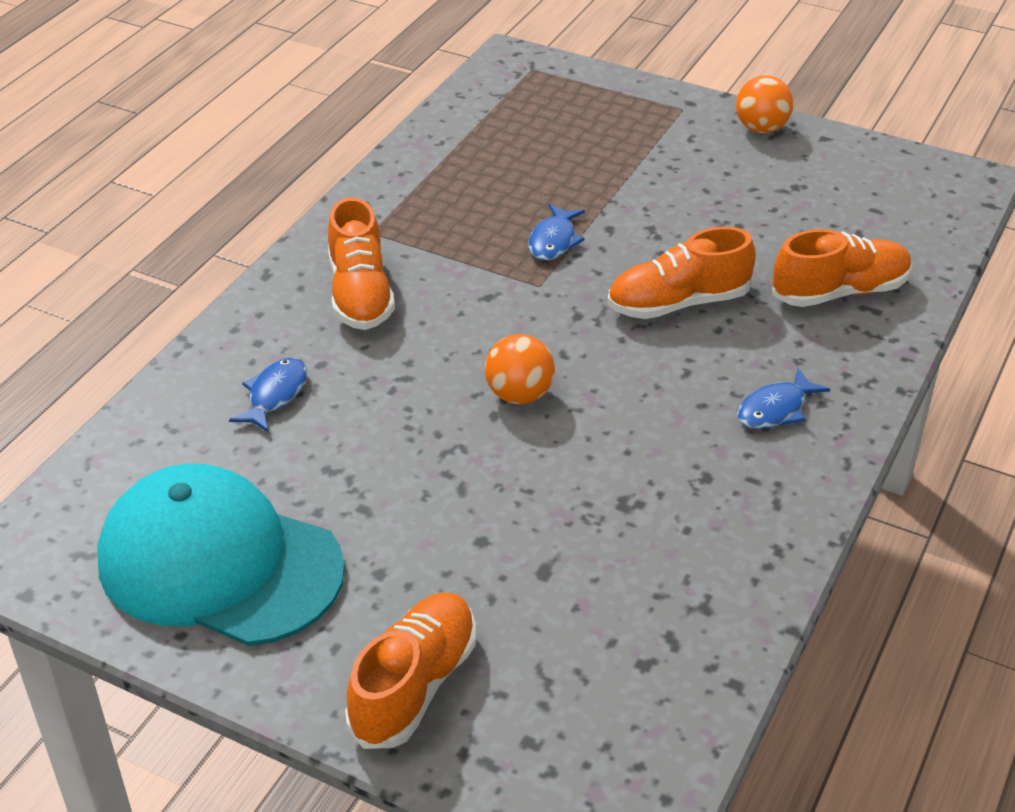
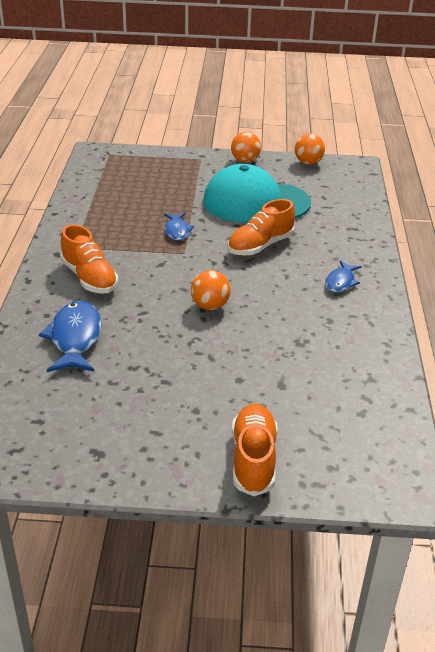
camera: 25 degrees left, 5 degrees down
turquoise cap [97,463,345,646] -> turquoise cap moved to [203,164,311,222]
blue fish [229,358,307,432] -> blue fish [39,301,102,372], size x1.71
orange shoe [772,229,912,307] -> none
none -> orange ball [295,134,325,165]

